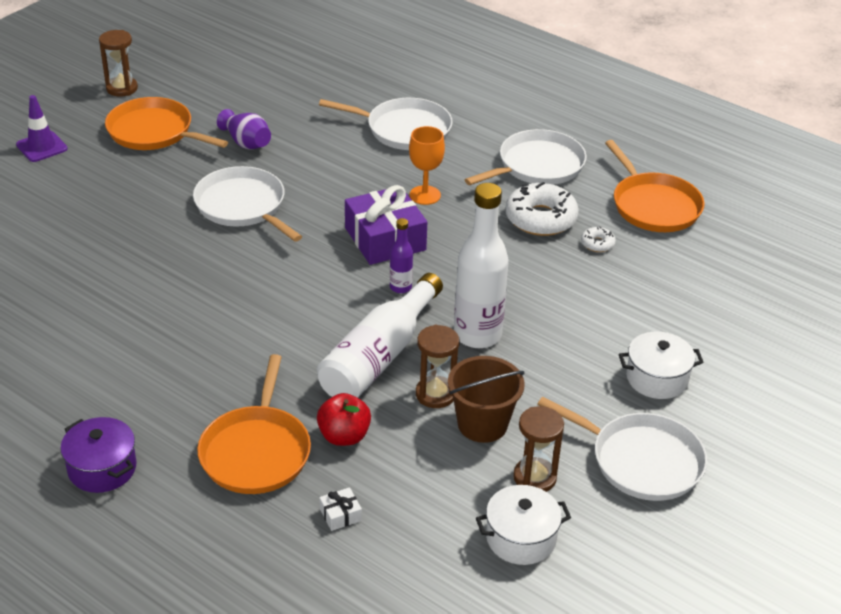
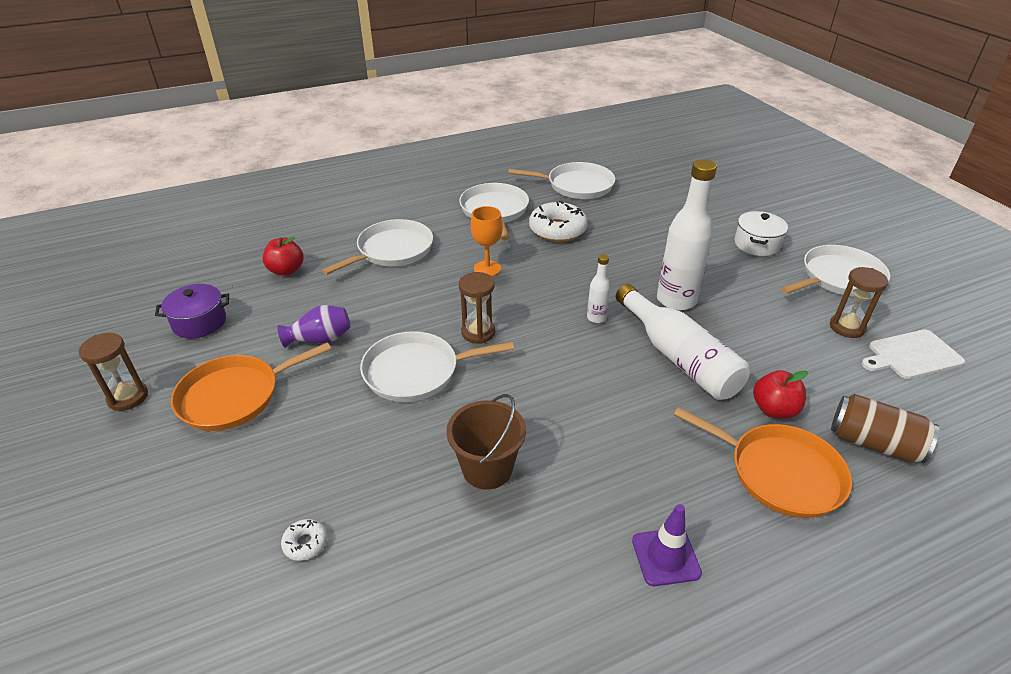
camera: 60 degrees left, 0 degrees up
purple traffic cone [16,95,68,162] -> purple traffic cone moved to [632,504,702,586]
purple pot [61,417,137,493] -> purple pot moved to [155,284,229,338]
white gift [319,487,362,531] -> brown can [831,394,939,463]
purple gift [345,185,427,265] -> none
purple bottle [390,218,413,293] -> white bottle [587,254,611,323]
brown hourglass [416,325,460,408] -> brown hourglass moved to [459,272,495,344]
brown bucket [448,356,525,443] -> brown bucket moved to [446,394,526,490]
white pot [476,485,571,565] -> white cutting board [862,330,965,379]
white donut [581,226,616,252] -> white donut moved to [281,519,327,561]
orange pan [605,140,704,232] -> white pan [508,162,615,199]
none -> red apple [263,237,304,276]

